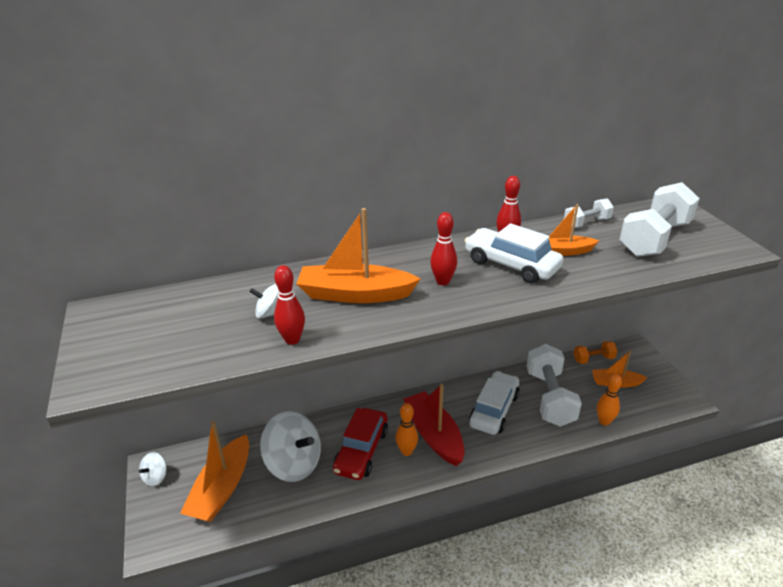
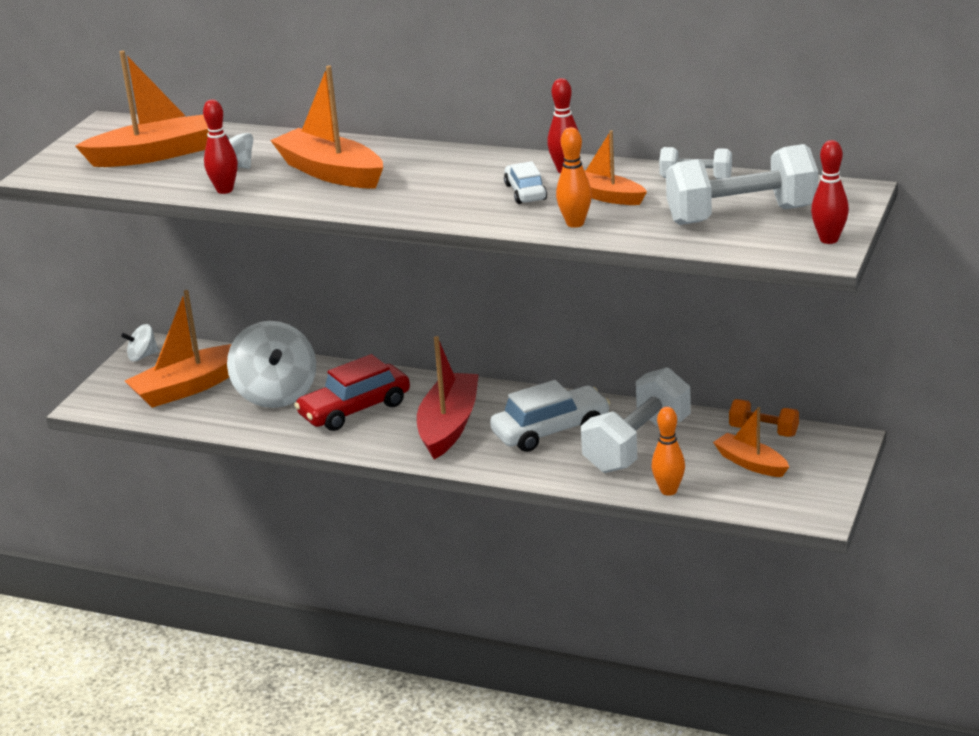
camera: 40 degrees right, 5 degrees down
orange bowling pin [395,403,418,456] -> orange bowling pin moved to [556,127,592,228]
red bowling pin [430,212,457,285] -> red bowling pin moved to [811,140,849,244]
white car [464,223,563,283] -> white car [504,161,547,204], size x0.57
none -> orange boat [75,51,209,167]

